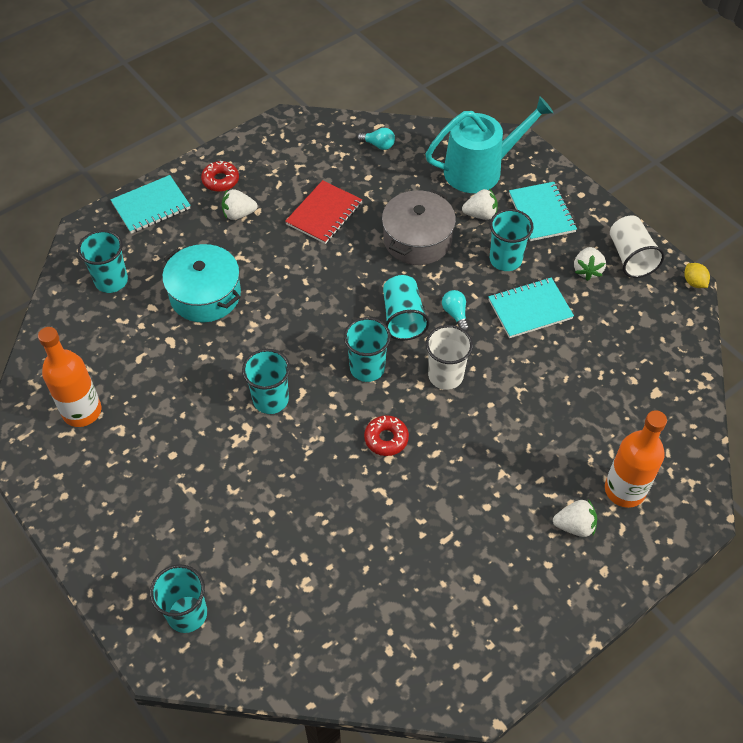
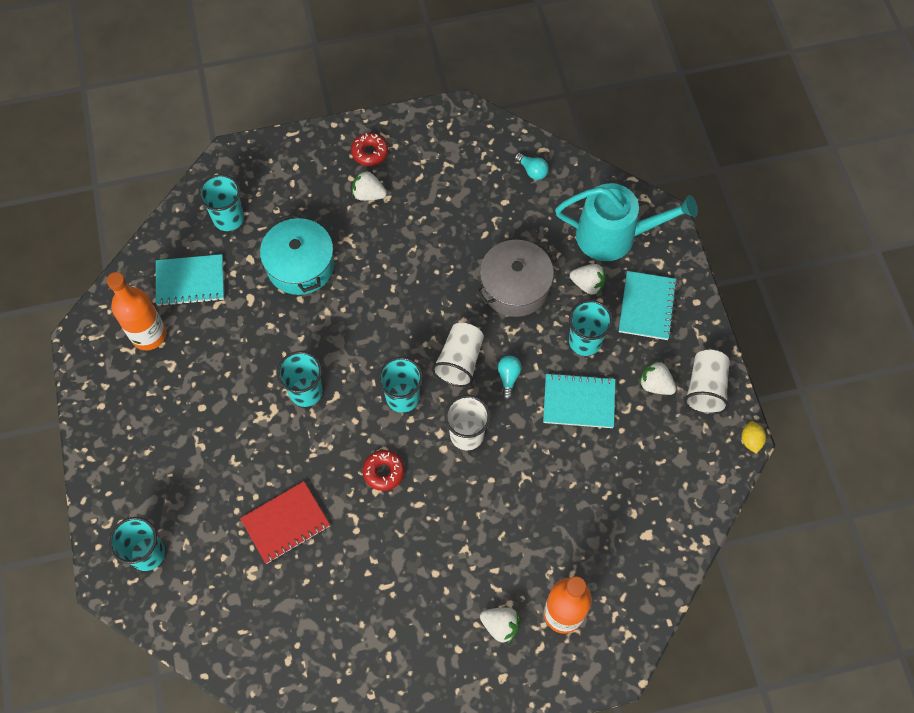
camera: 25 degrees right, 10 degrees up
turquoise notebook [111,175,191,234] -> turquoise notebook moved to [156,254,224,307]
red notebook [285,180,362,244] -> red notebook moved to [240,481,330,564]
turquoise cup [383,275,430,340] -> white cup [432,323,484,387]
white strawberry [574,247,606,281] -> white strawberry turned 90 degrees clockwise [639,361,676,395]

